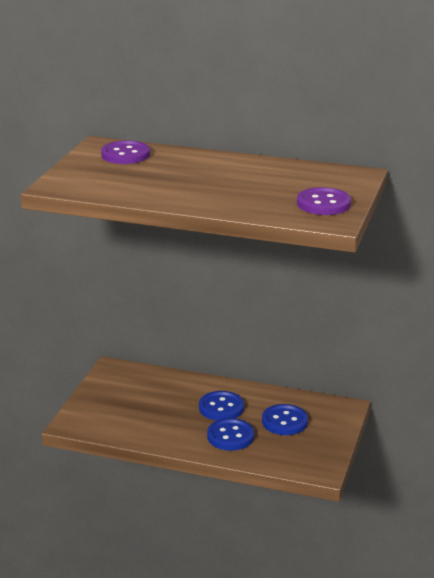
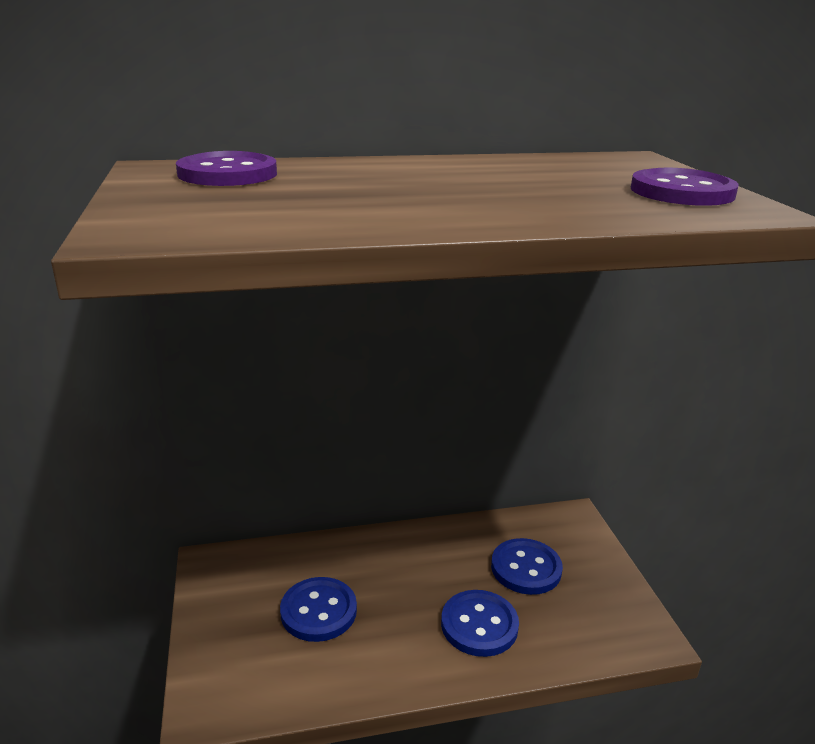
camera: 30 degrees left, 0 degrees up
blue button [199,391,244,421] -> blue button moved to [280,577,357,642]

